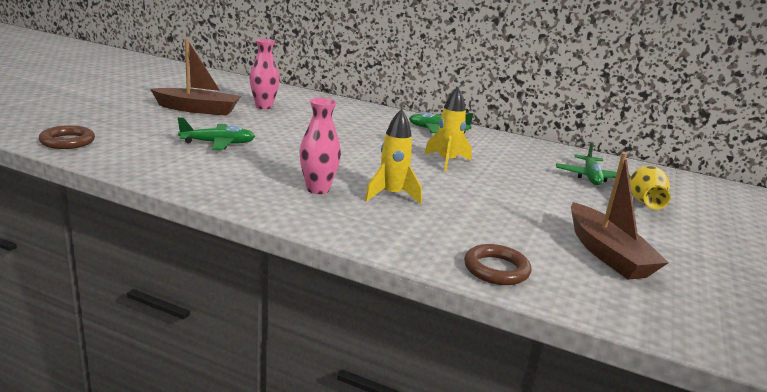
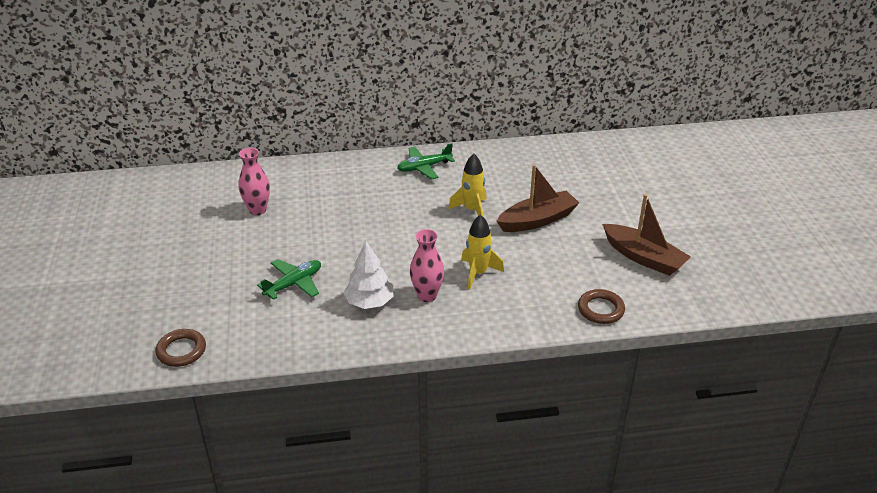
camera: 30 degrees left, 15 degrees up
brown boat [150,39,241,116] -> brown boat moved to [496,164,579,232]
green plane [556,142,631,185] -> none
yellow vase [630,166,671,210] -> none
none -> white tree [343,241,393,309]

